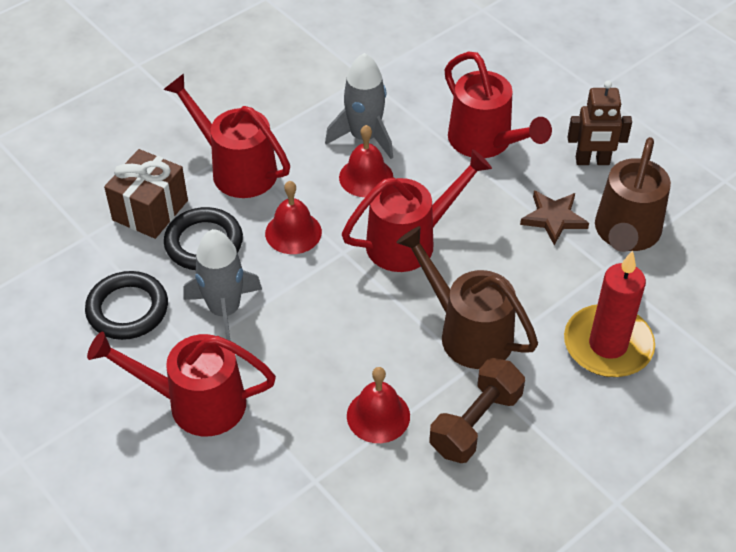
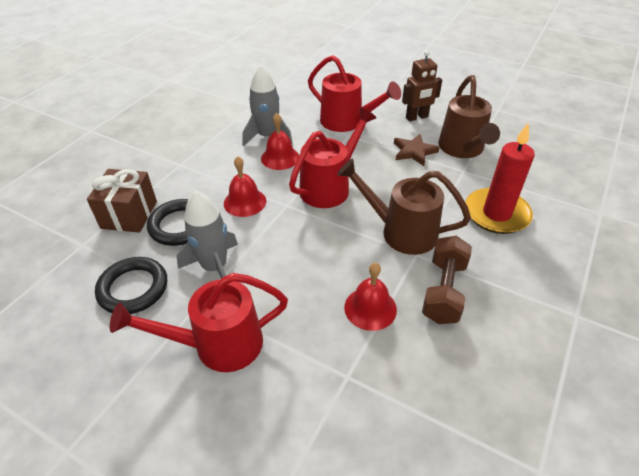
camera: 20 degrees left, 5 degrees down
red watering can [163,74,290,198] -> none

